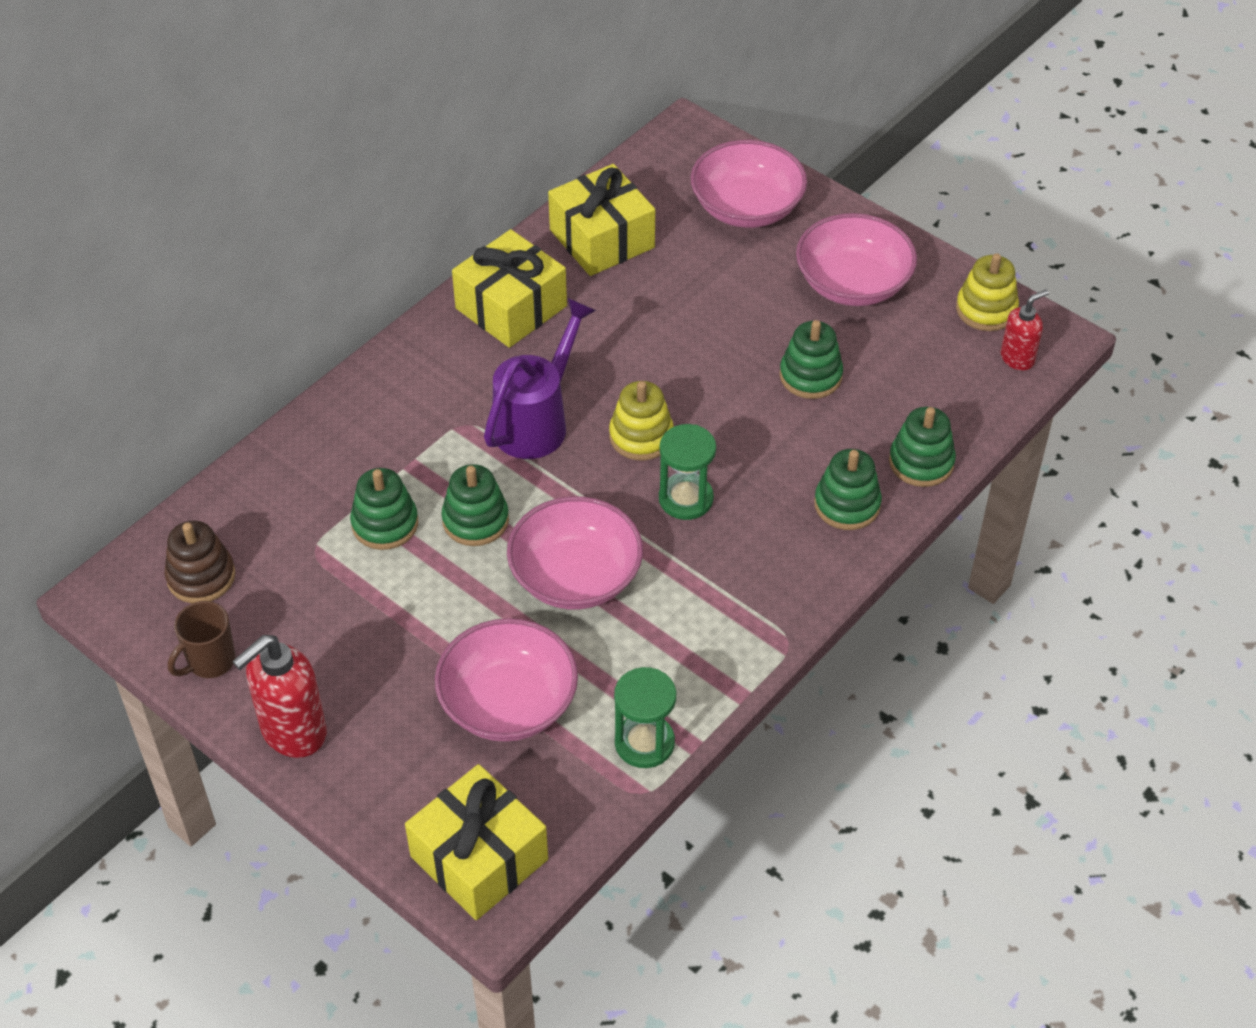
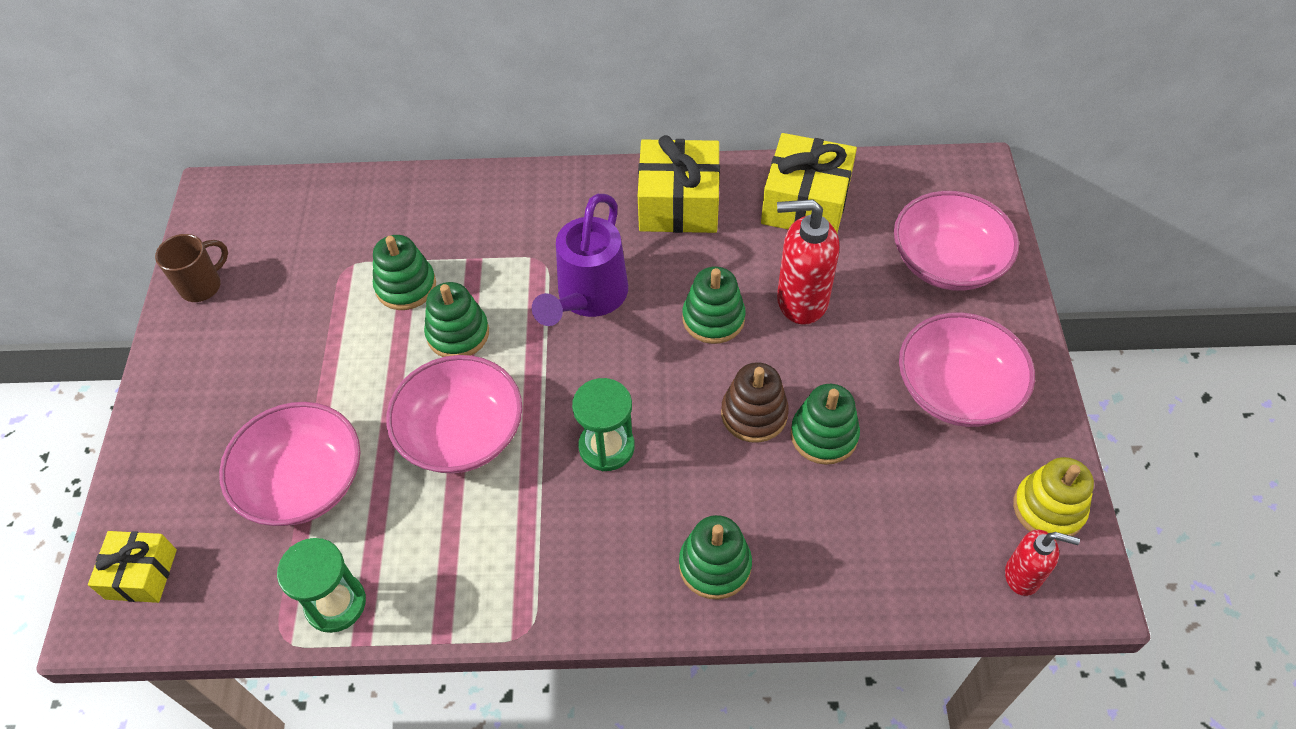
camera: 50 degrees right, 5 degrees up
brown stacking toy [165,520,235,603] -> brown stacking toy moved to [721,362,789,443]
brown mug [168,601,236,678] -> brown mug turned 135 degrees clockwise [155,234,228,302]
red soap dispenser [232,635,327,758] -> red soap dispenser moved to [777,199,839,325]
yellow gift [405,764,548,920] -> yellow gift [88,531,177,603], size x0.60
purple watering can [484,298,596,459] -> purple watering can turned 120 degrees clockwise [532,194,628,326]
yellow stacking toy [609,381,674,460] -> none
green stacking toy [889,407,956,487] -> green stacking toy moved to [682,267,746,344]

